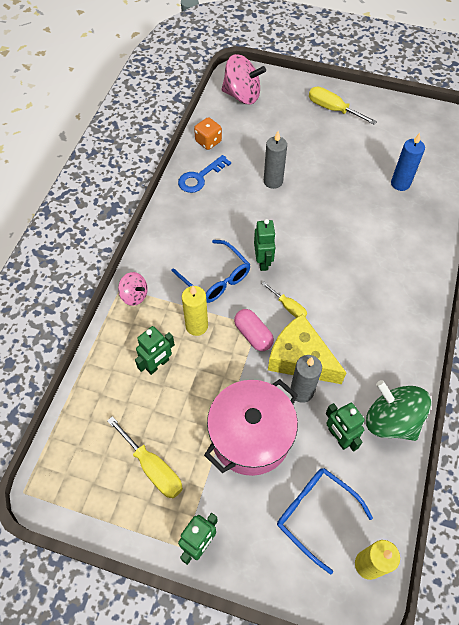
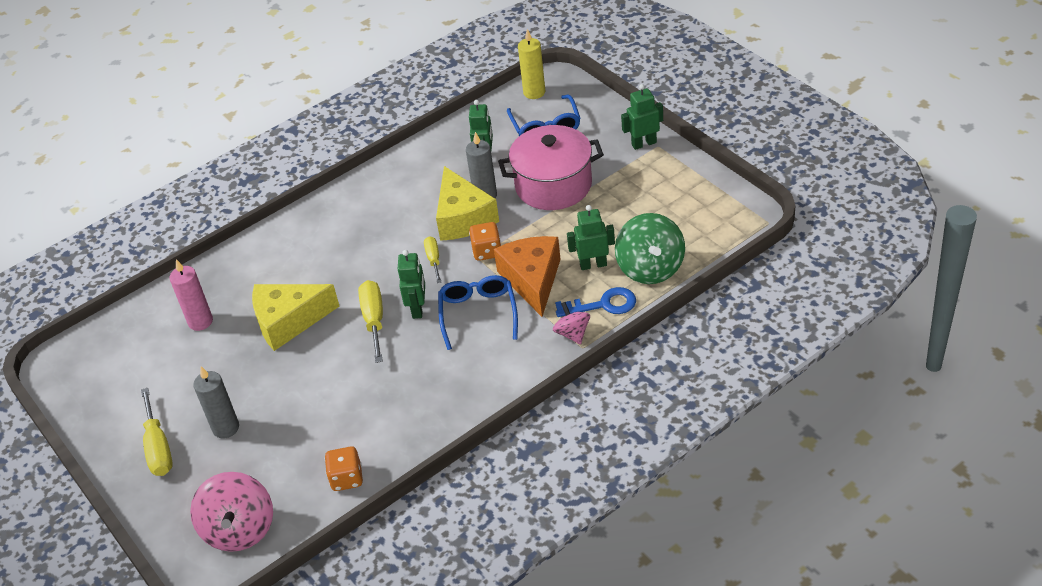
camera: 140 degrees left, 15 degrees down
yellow screwdriver [107,416,183,498] -> yellow screwdriver moved to [358,280,383,363]
blue key [178,155,231,193] -> blue key moved to [555,287,636,317]
yellow candle [182,285,208,336] -> orange cheese [494,236,561,317]
pink spinning top [222,54,266,104] -> pink spinning top turned 150 degrees counterclockwise [190,472,273,552]
pink capsule [234,309,274,351] -> orange dice [469,222,501,261]
green robot [254,219,276,271] -> green robot turned 150 degrees clockwise [398,250,425,319]
grey candle [264,131,287,189] -> grey candle moved to [193,366,239,439]
green spinning top [366,380,431,441] -> green spinning top moved to [615,213,685,284]
blue candle [391,133,425,191] -> pink candle [170,259,213,331]
none -> yellow cheese [252,284,340,351]

